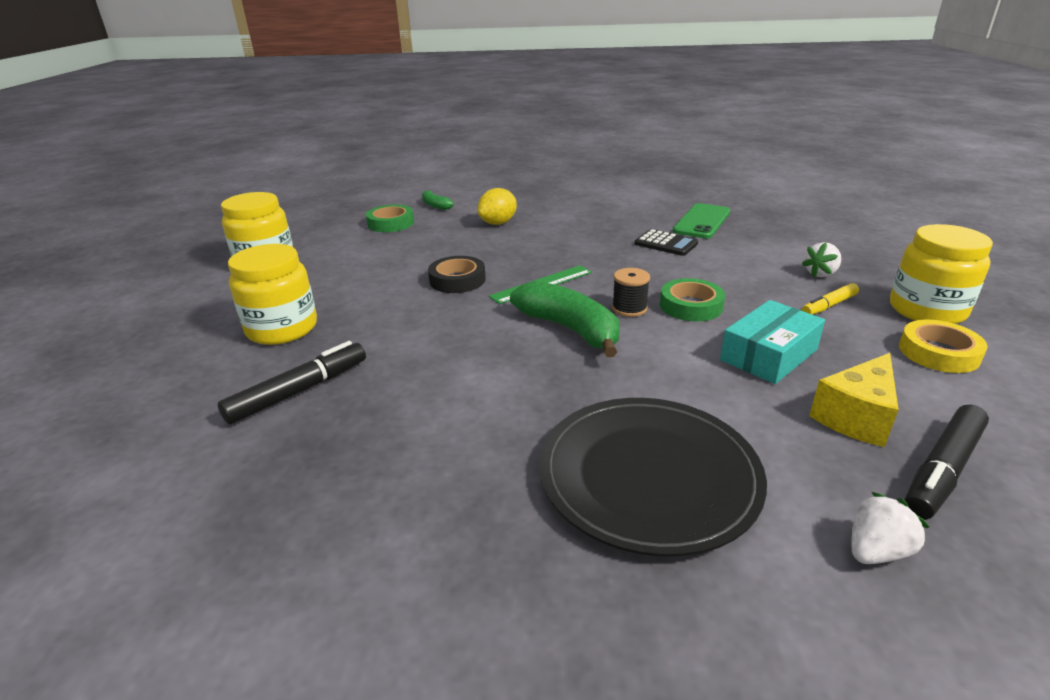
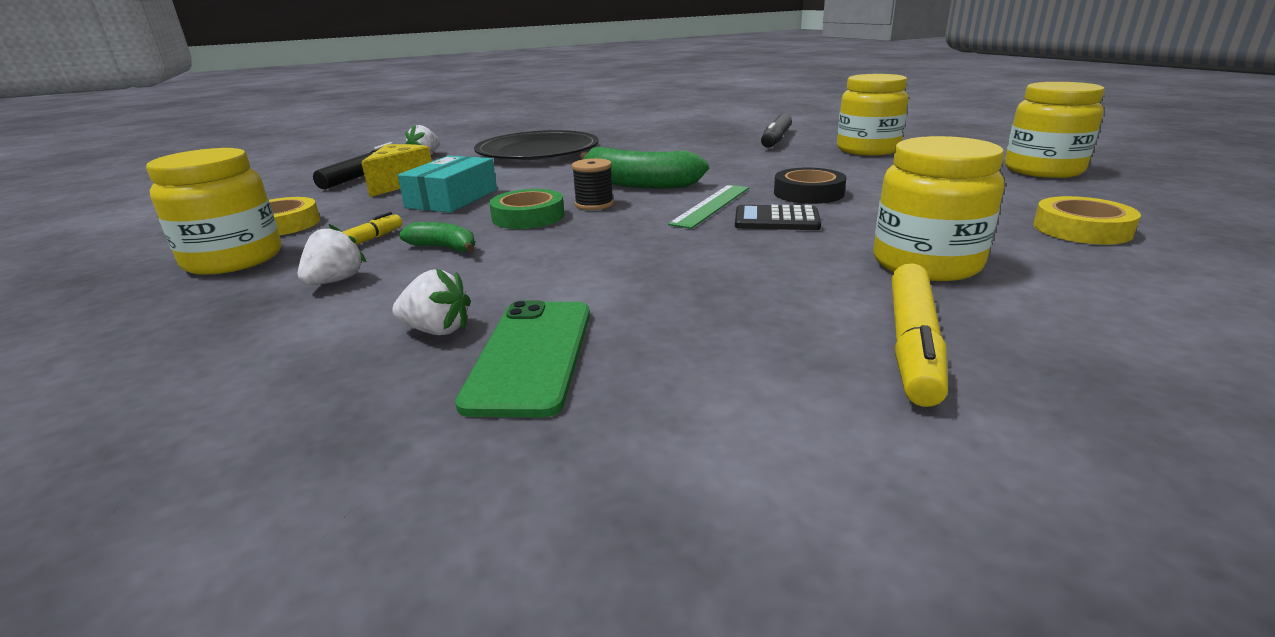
camera: 155 degrees right, 5 degrees down
green tape [366,204,414,232] -> yellow tape [1033,196,1141,245]
green banana [422,190,454,210] -> green banana moved to [399,222,475,252]
yellow lemon [477,188,517,225] -> yellow jar [873,136,1004,281]
black calculator [635,229,698,256] -> black calculator moved to [735,205,821,230]
none -> white strawberry [392,268,471,335]
none -> yellow marker [891,263,948,407]

